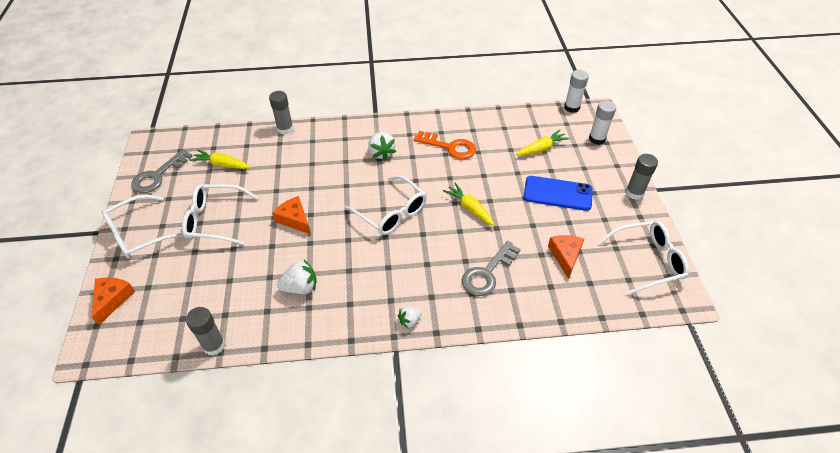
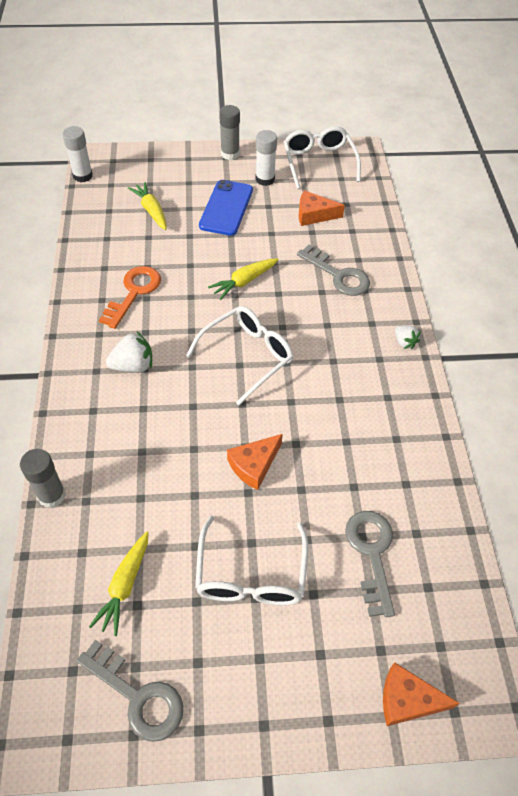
camera: 90 degrees left, 5 degrees up
white glasses [102,194,184,259] -> none
grey glue stick [186,307,225,356] -> none
white strawberry [277,260,317,294] -> none
white glue stick [589,100,616,145] -> white glue stick moved to [256,130,277,186]
none -> grey key [345,511,395,617]

